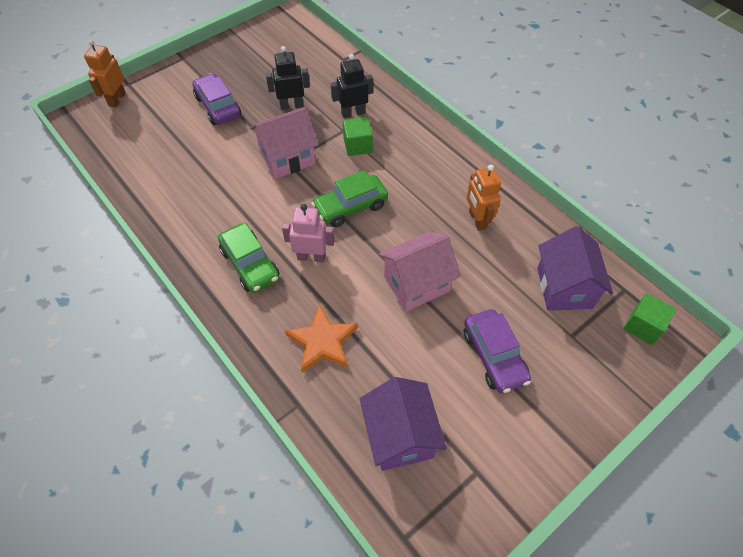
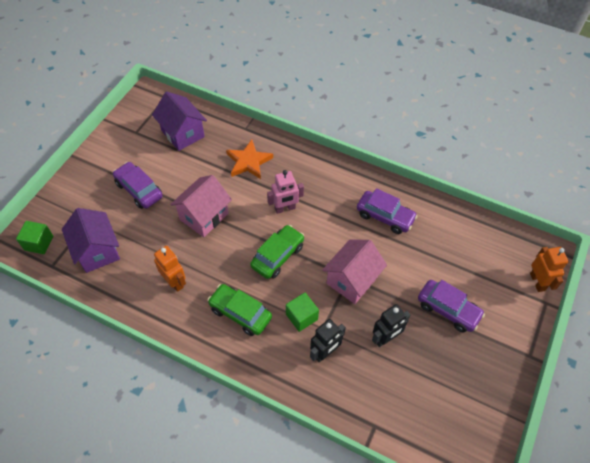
camera: 155 degrees right, 0 degrees up
green car [218,223,279,293] -> green car moved to [208,284,272,336]
none -> purple car [357,188,417,234]

